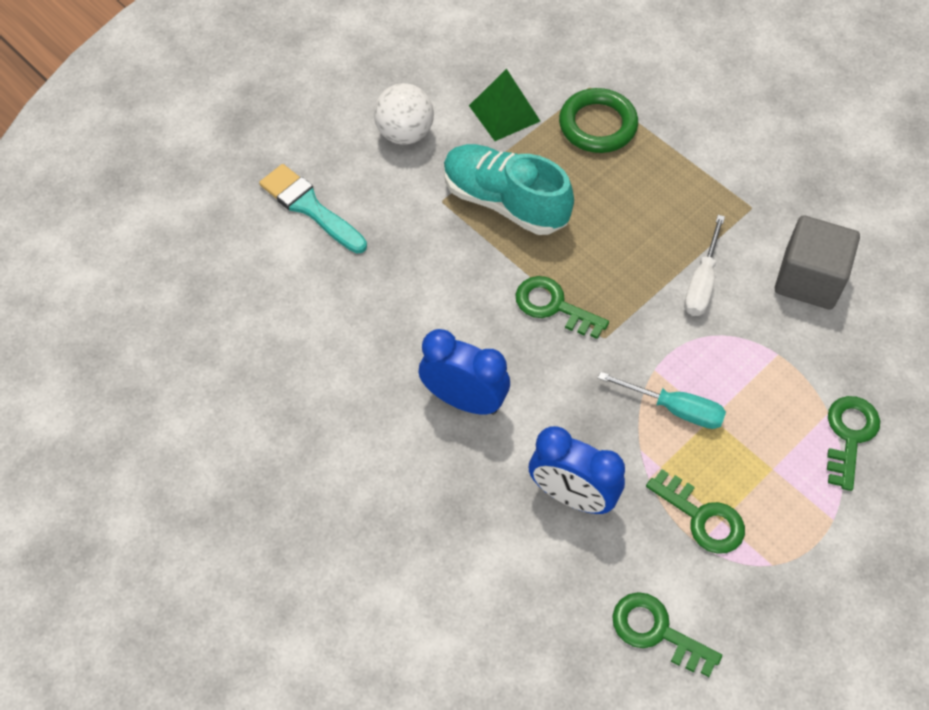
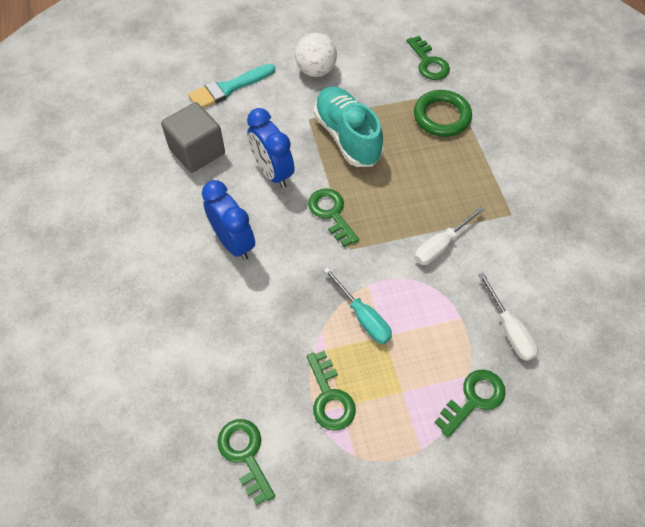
camera: 30 degrees right, 0 degrees up
turquoise brush [259,164,367,254] -> turquoise brush turned 105 degrees counterclockwise [188,64,275,108]
green pyramid [469,69,540,141] -> none
blue clock [529,426,625,514] -> blue clock moved to [247,108,294,188]
grey cube [775,215,860,309] -> grey cube moved to [161,102,225,173]
none -> green key [407,36,450,80]
none -> white screwdriver [478,273,538,361]

